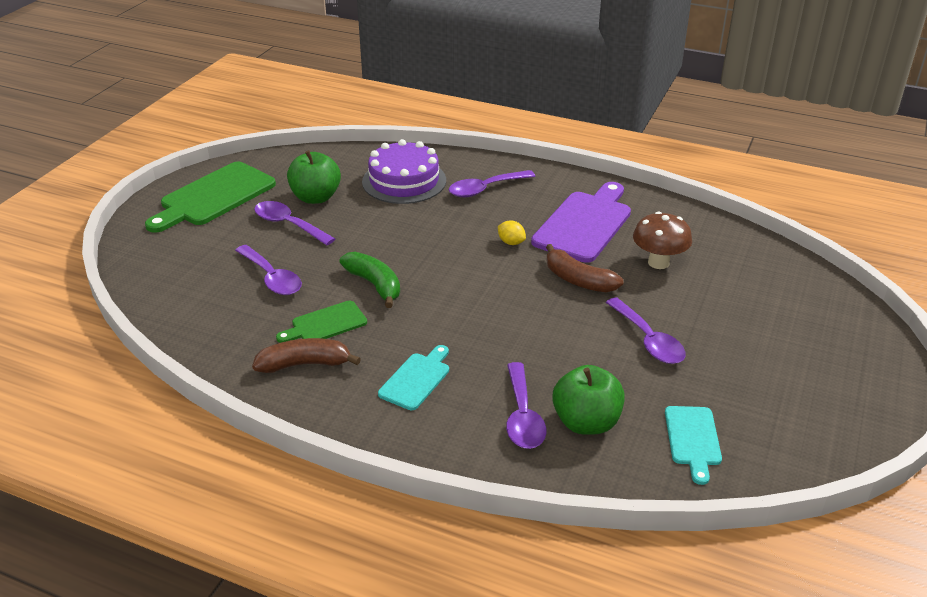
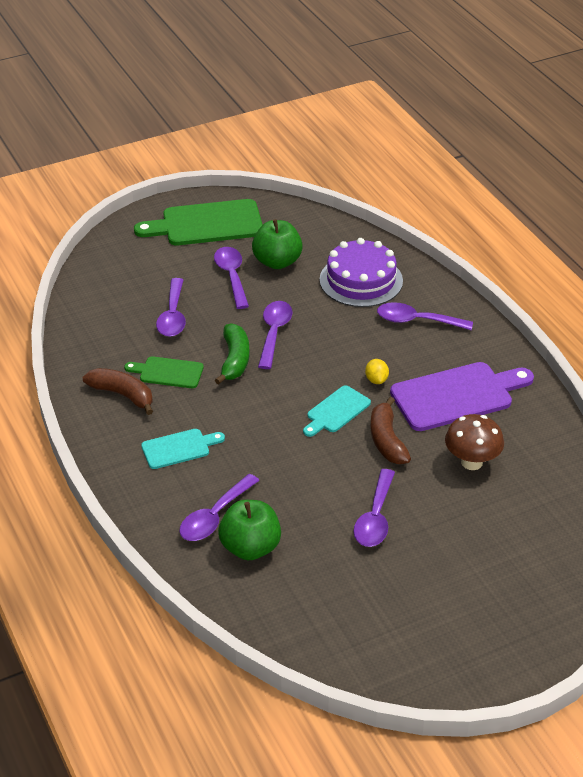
camera: 40 degrees right, 5 degrees up
turquoise cutting board [665,406,722,485] -> turquoise cutting board moved to [303,385,371,437]
none -> purple spoon [258,301,293,369]

